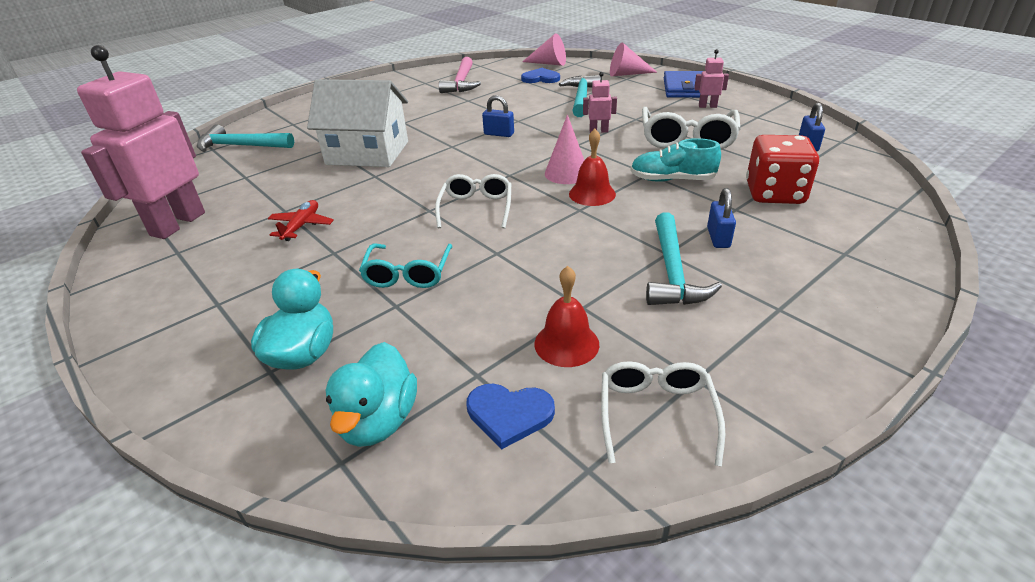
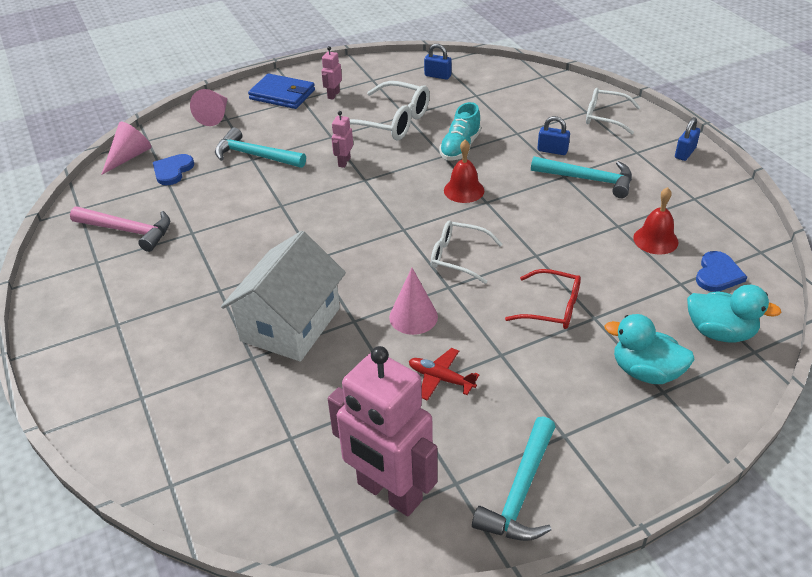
camera: 75 degrees left, 5 degrees up
turquoise hammer [197,124,294,152] -> turquoise hammer moved to [472,416,556,541]
turquoise glasses [359,244,452,288] -> red glasses [505,269,581,329]
blue padlock [482,95,514,137] -> blue padlock moved to [675,117,700,161]
pink cone [545,115,584,184] -> pink cone moved to [389,268,438,335]
white glasses [601,361,725,467] -> white glasses moved to [586,88,641,134]
red dice [746,135,819,204] -> none

